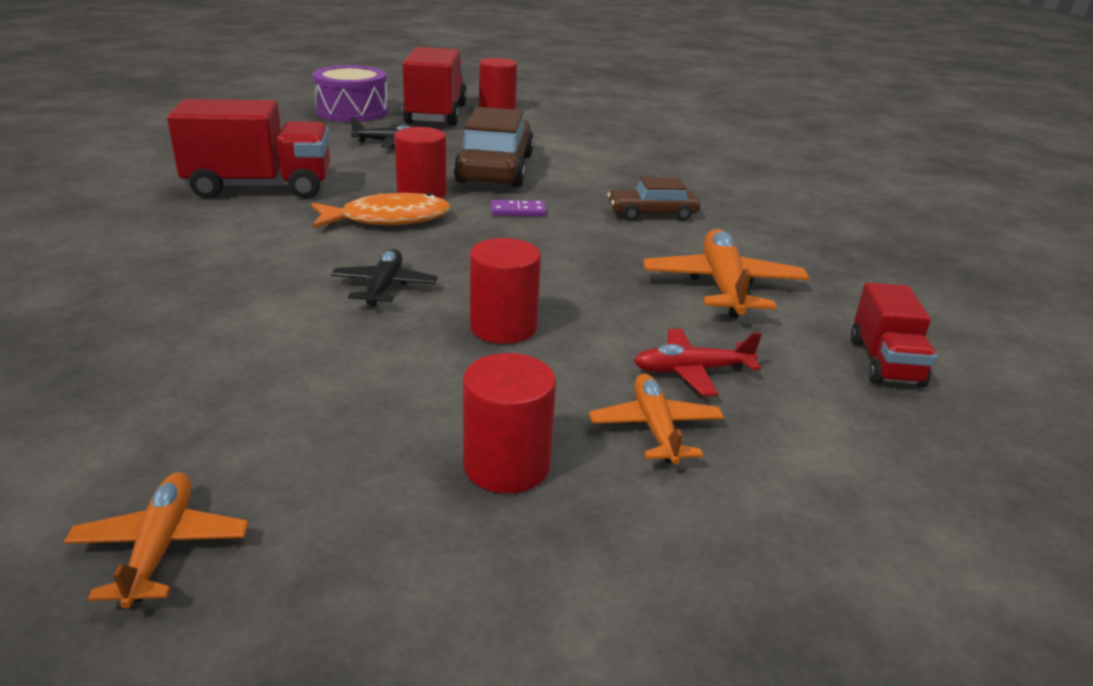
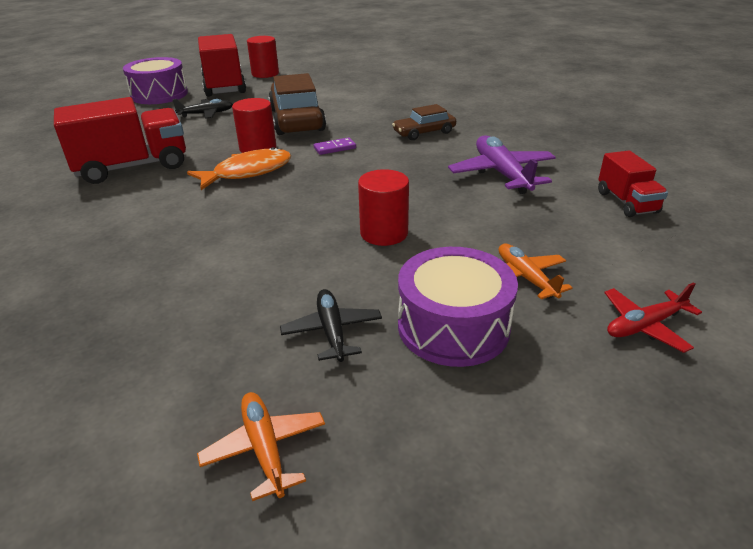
camera: 15 degrees left, 5 degrees up
black plane [331,249,438,307] -> black plane moved to [280,289,382,362]
red cylinder [463,353,556,493] -> purple drum [398,247,518,367]
red plane [634,329,762,396] -> red plane moved to [604,282,702,353]
orange plane [643,229,809,318] -> purple plane [448,135,556,194]

